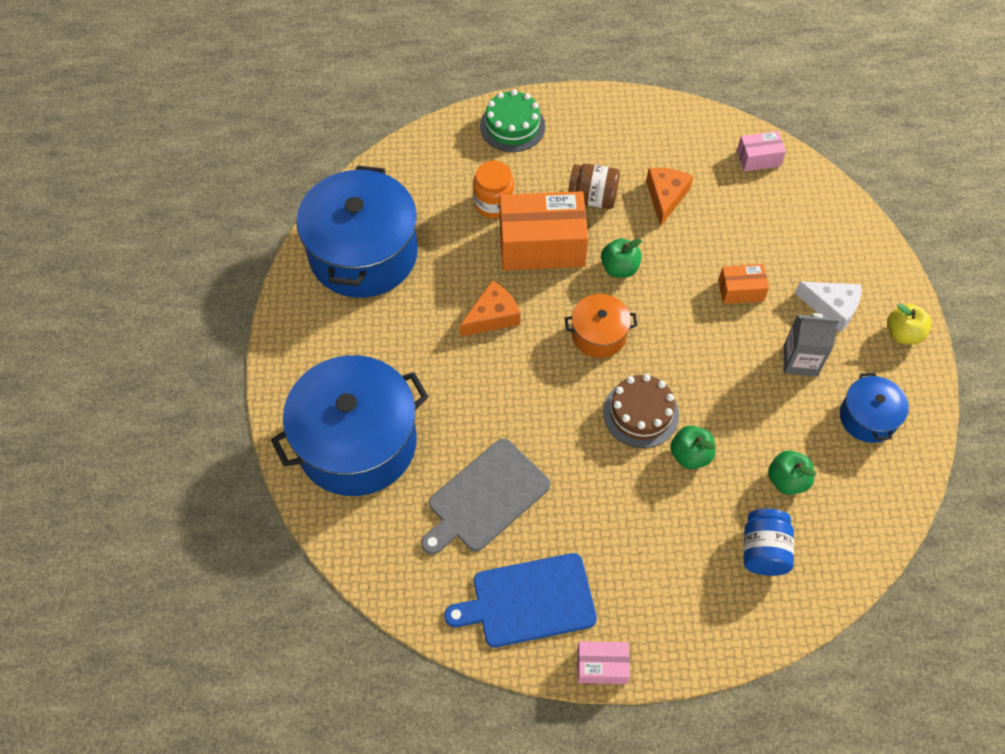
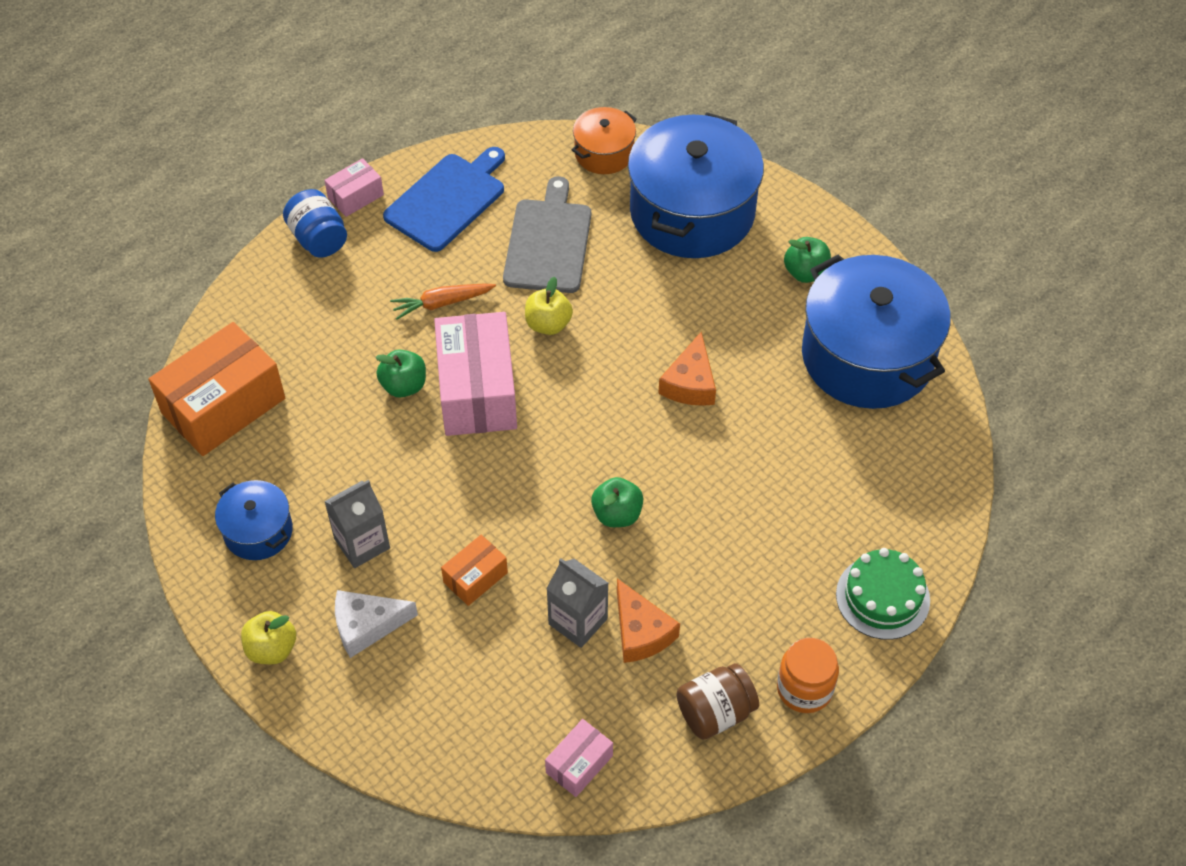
camera: 140 degrees right, 5 degrees down
orange jar [473,161,514,218] -> orange jar moved to [777,638,839,713]
orange box [499,191,588,271] -> orange box moved to [148,322,285,456]
orange pot [565,294,637,358] -> orange pot moved to [572,107,637,174]
brown jar [568,164,620,209] -> brown jar moved to [677,663,759,739]
brown cake [603,374,679,448] -> pink box [434,312,517,436]
blue jar [743,509,794,576] -> blue jar moved to [283,189,347,258]
green apple [768,451,816,495] -> green apple moved to [784,237,831,283]
none -> orange carrot [390,284,496,320]
none -> yellow apple [525,277,573,335]
none -> grey carton [546,559,608,648]

